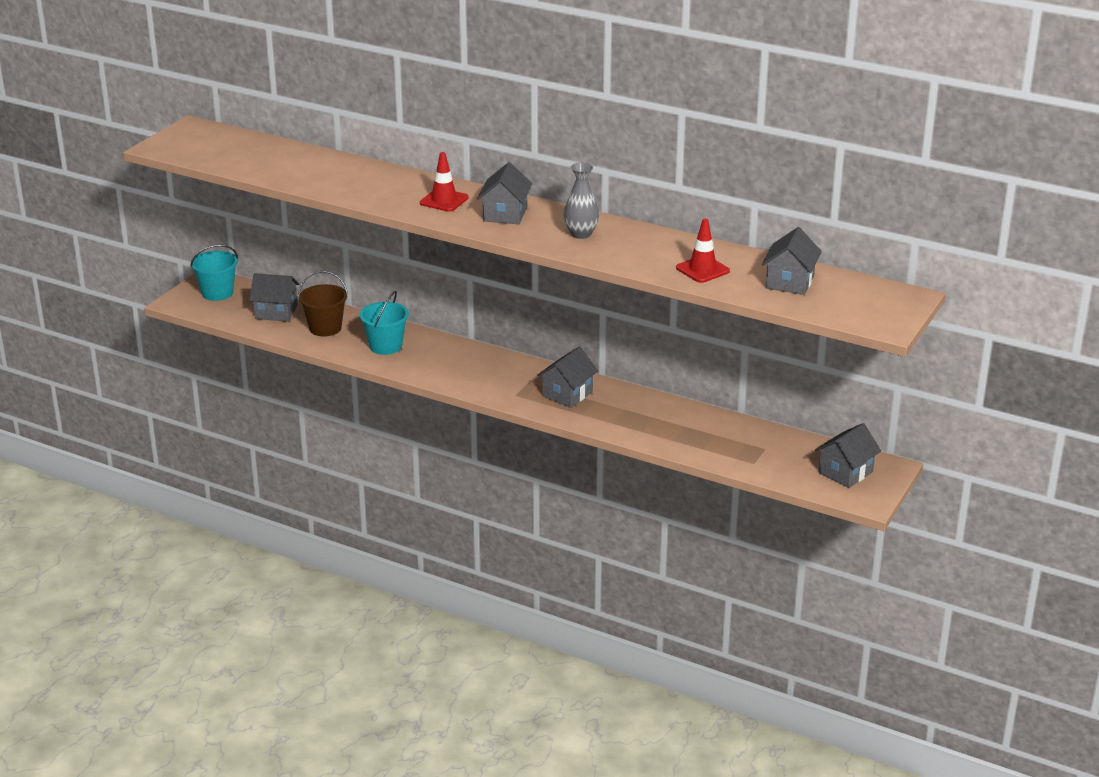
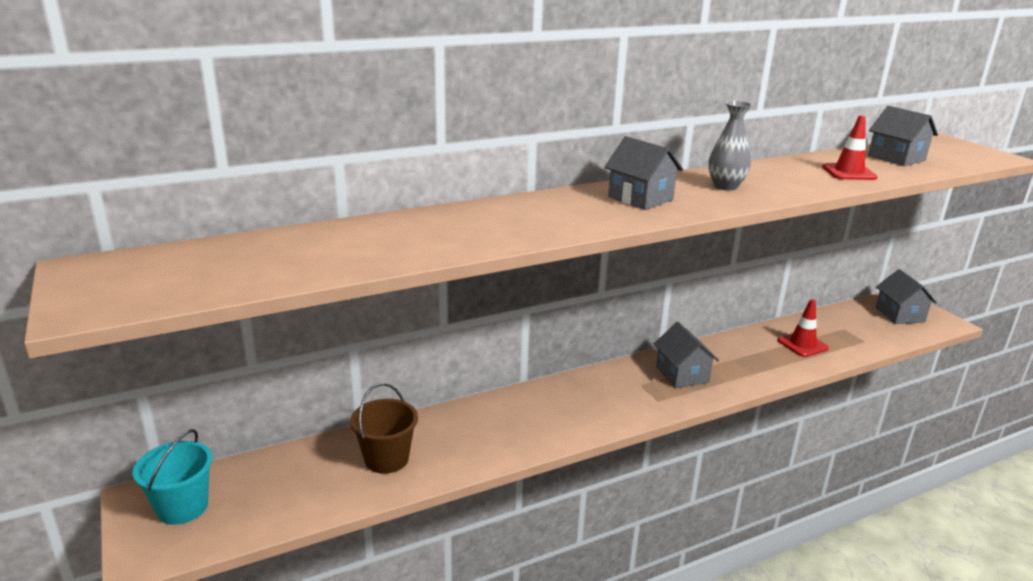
camera: 55 degrees left, 5 degrees down
grey house [249,273,299,322] -> none
turquoise bucket [360,291,409,355] -> none
red traffic cone [420,152,469,212] -> red traffic cone moved to [778,299,829,357]

